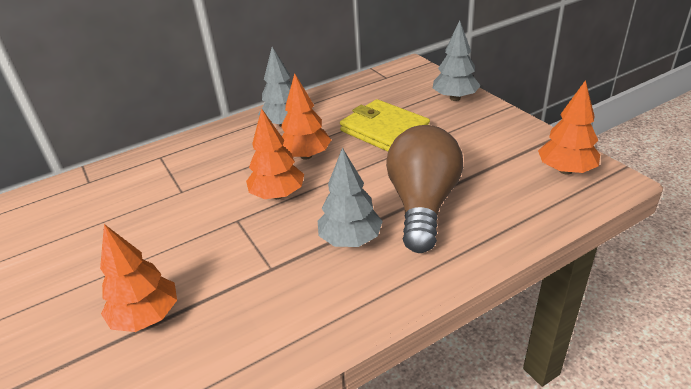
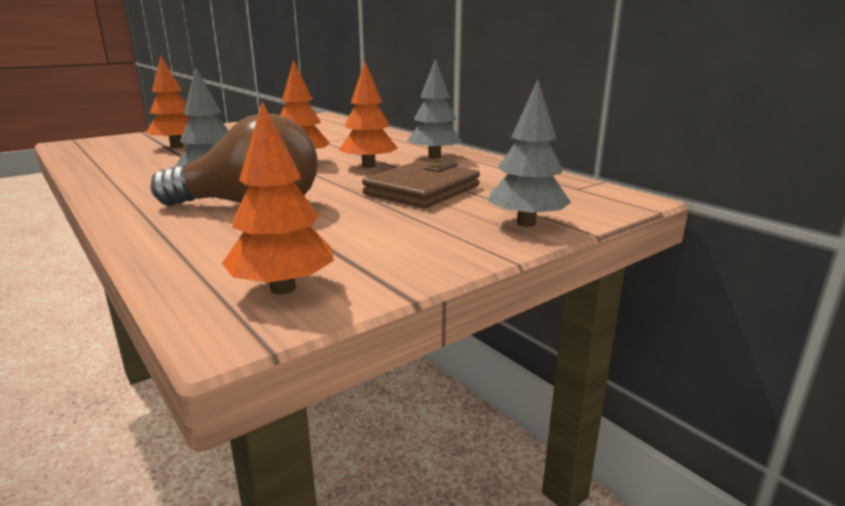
camera: 80 degrees right, 15 degrees down
yellow wallet [340,99,430,152] -> brown wallet [362,160,480,208]

